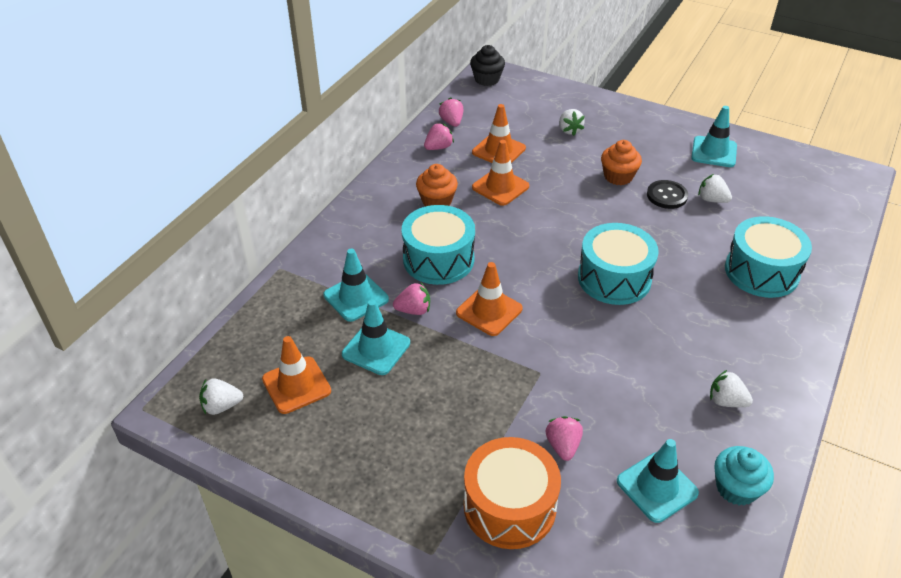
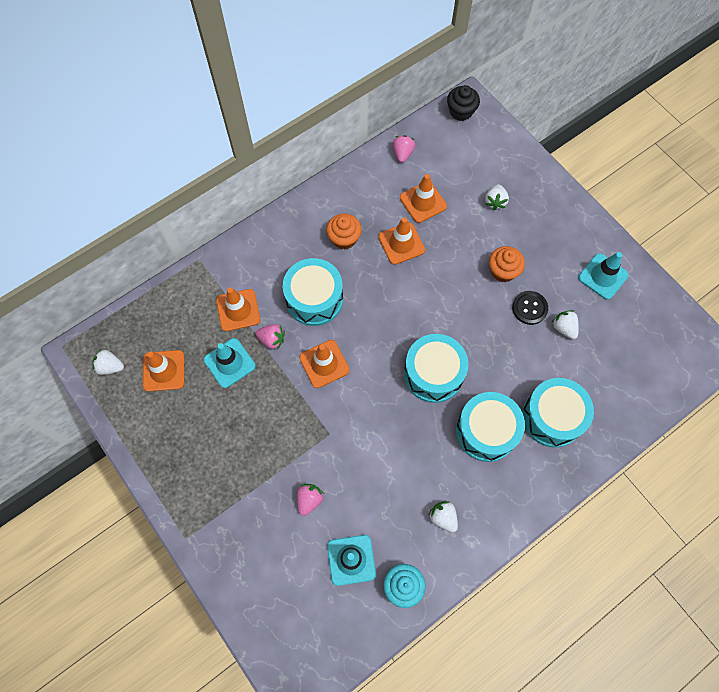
camera: 25 degrees right, 25 degrees up
turquoise traffic cone [323,249,389,322] -> orange traffic cone [216,287,260,331]
pink strawberry [424,123,454,150] -> none
orange drum [464,437,561,549] -> none
none -> turquoise drum [456,392,525,462]

